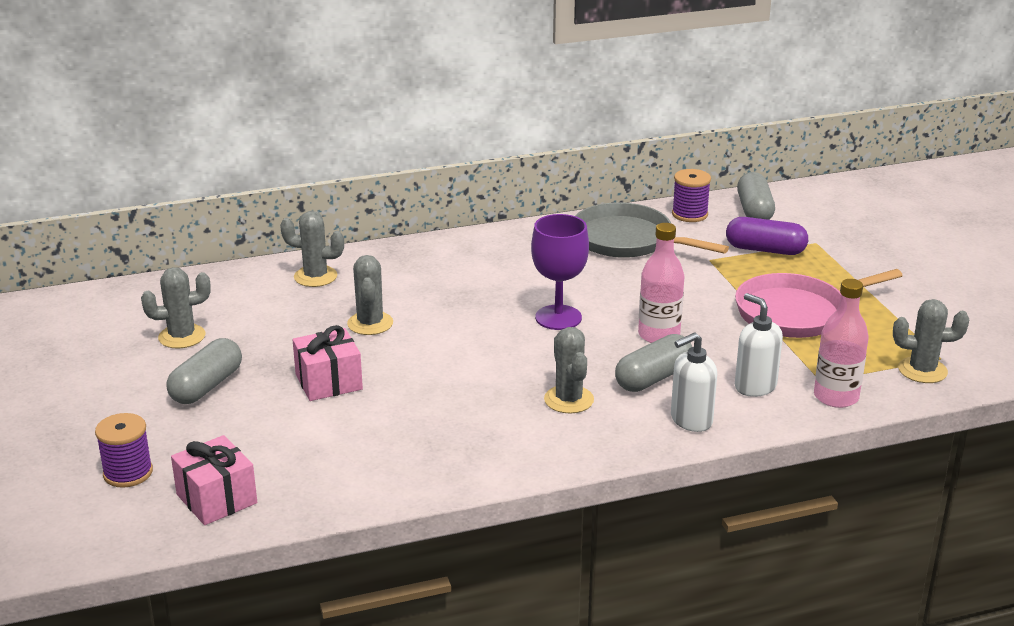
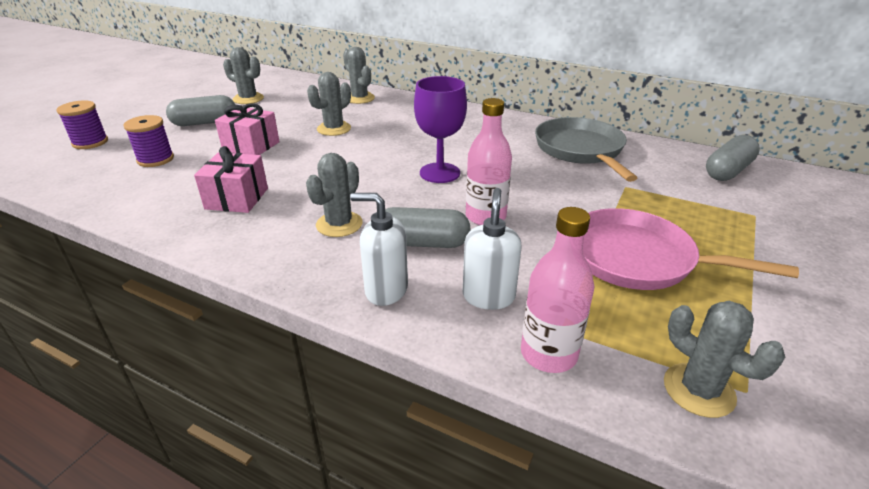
camera: 45 degrees right, 5 degrees up
pink gift [171,435,257,525] -> pink gift moved to [194,146,268,213]
purple spool [672,169,711,222] -> purple spool moved to [124,115,174,167]
purple capsule [726,217,808,255] -> none

